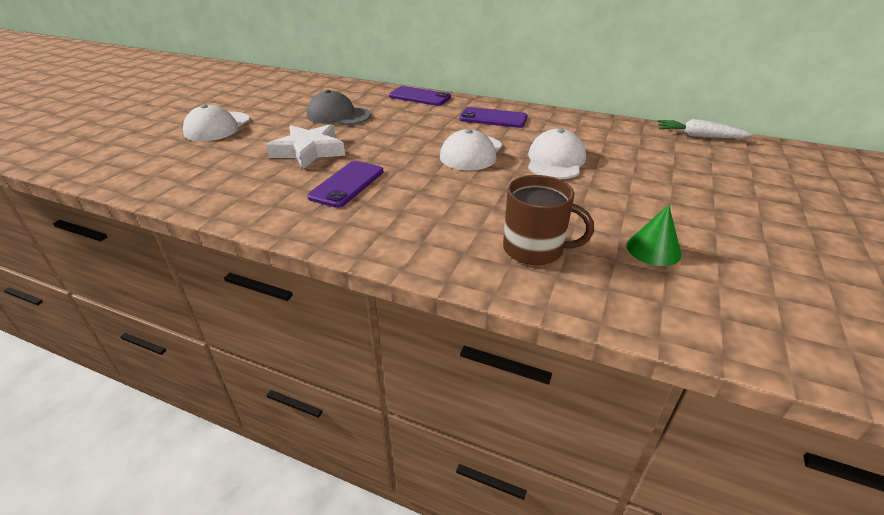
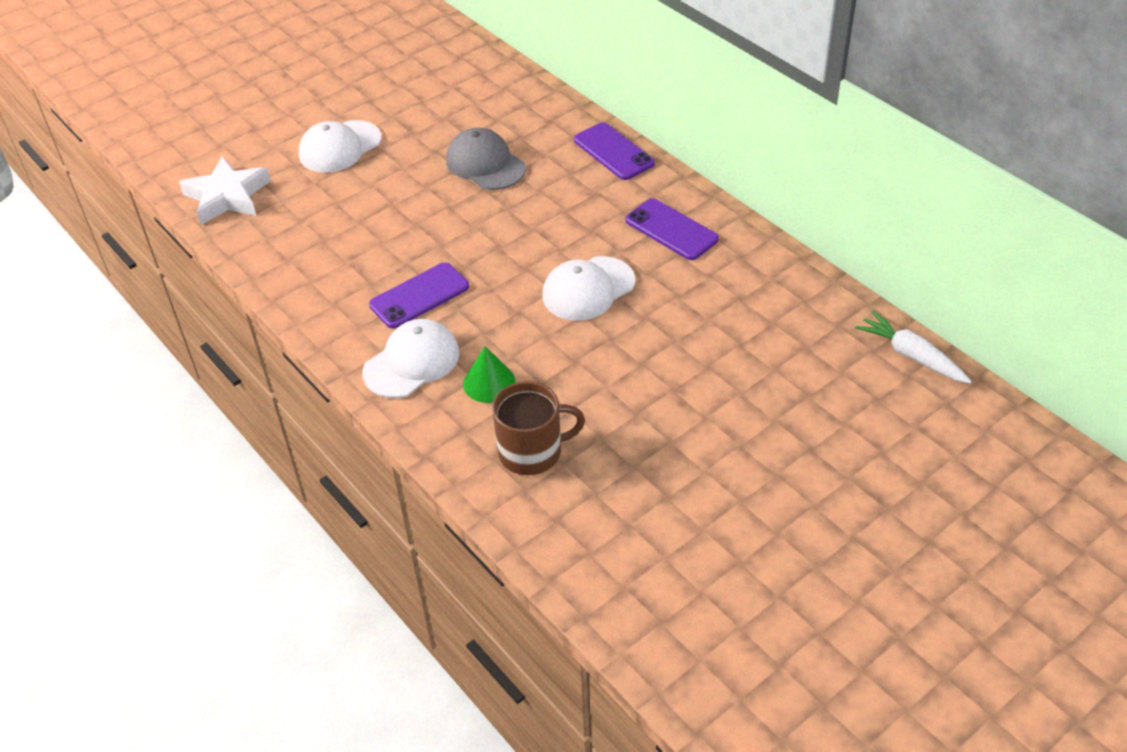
camera: 30 degrees right, 10 degrees up
white star [266,124,345,169] -> white star moved to [179,156,271,225]
brown mug [503,175,594,265] -> brown mug turned 60 degrees counterclockwise [492,381,585,475]
white cap [528,128,586,179] -> white cap moved to [362,319,460,398]
green cone [626,204,681,266] -> green cone moved to [463,346,515,403]

